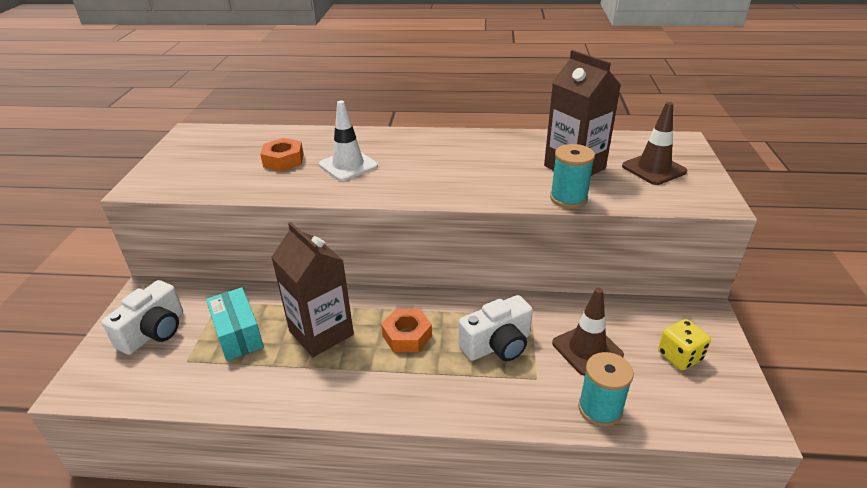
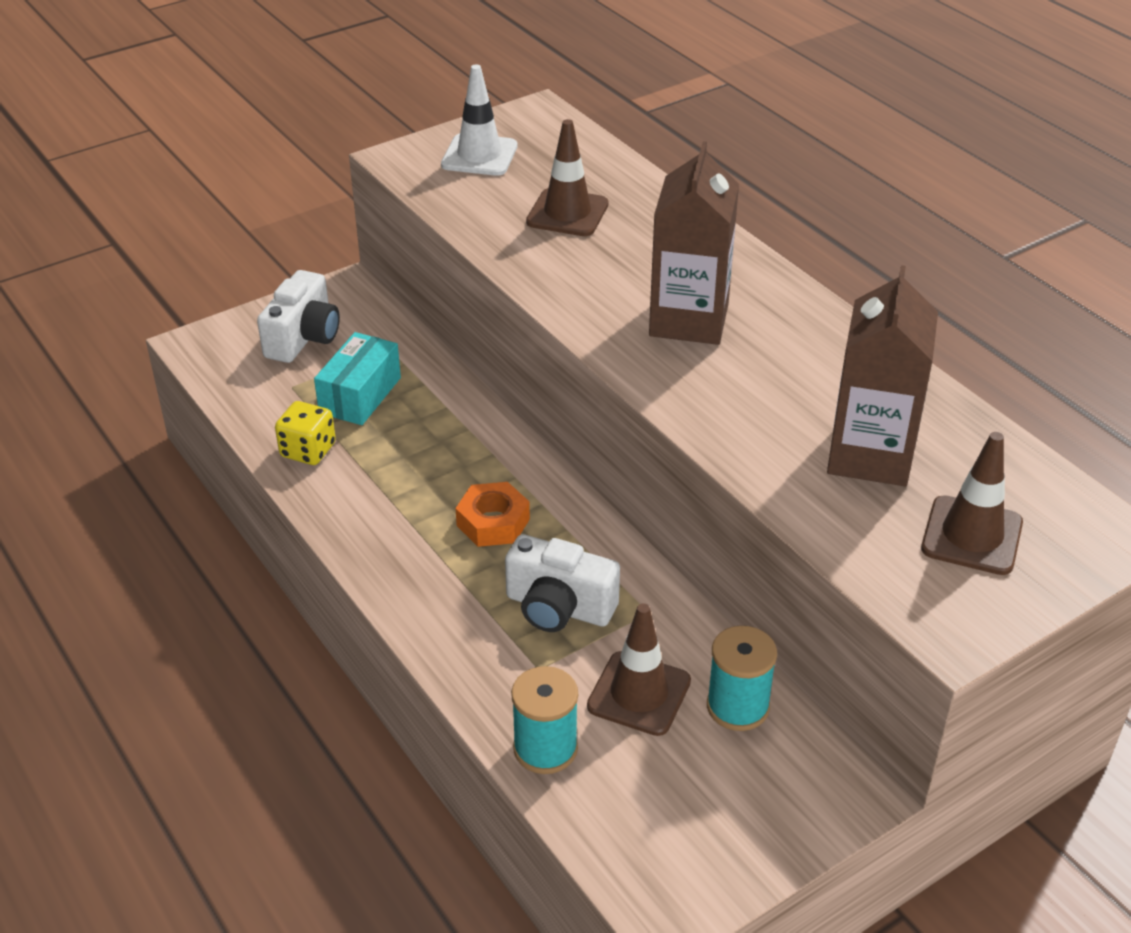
camera: 50 degrees right, 5 degrees up
white camera [101,280,183,355] -> white camera turned 60 degrees counterclockwise [257,270,340,363]
orange nut [260,138,304,171] -> brown traffic cone [526,119,609,236]
brown carton [271,222,354,357] -> brown carton moved to [649,141,739,345]
white traffic cone [319,101,378,181] -> white traffic cone moved to [441,64,517,176]
turquoise spool [550,144,595,208] -> turquoise spool moved to [707,626,777,731]
yellow dice [658,319,711,370] -> yellow dice moved to [275,401,336,465]

